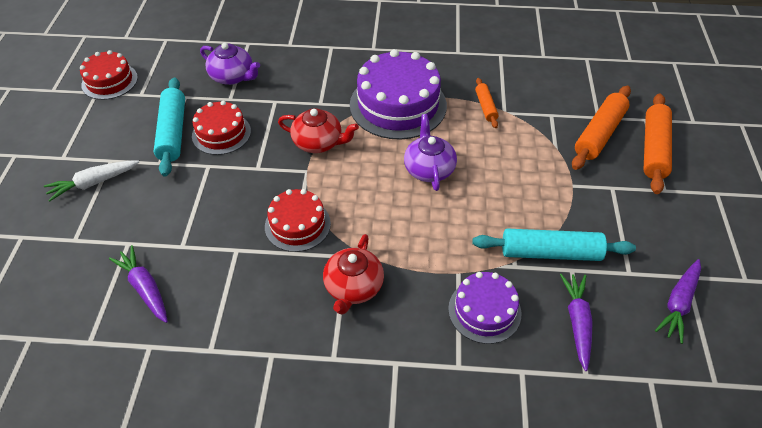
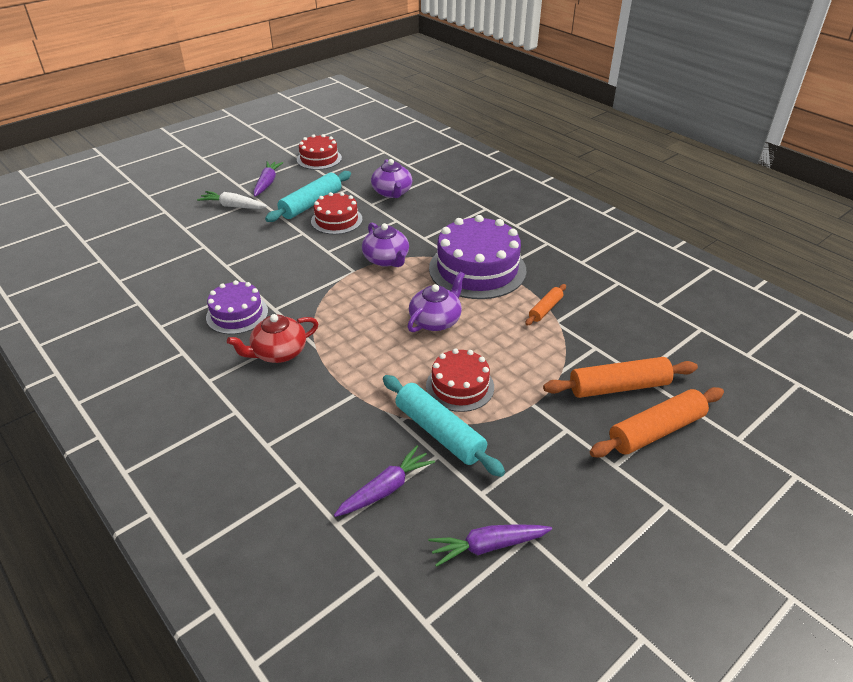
camera: 45 degrees right, 10 degrees down
purple carrot [109,245,168,323] -> purple carrot moved to [254,161,283,196]
red cake [265,189,331,252] -> red cake moved to [426,348,494,412]
red teapot [278,108,359,153] -> purple teapot [362,223,409,267]
purple cake [448,272,521,344] -> purple cake moved to [206,280,268,334]

